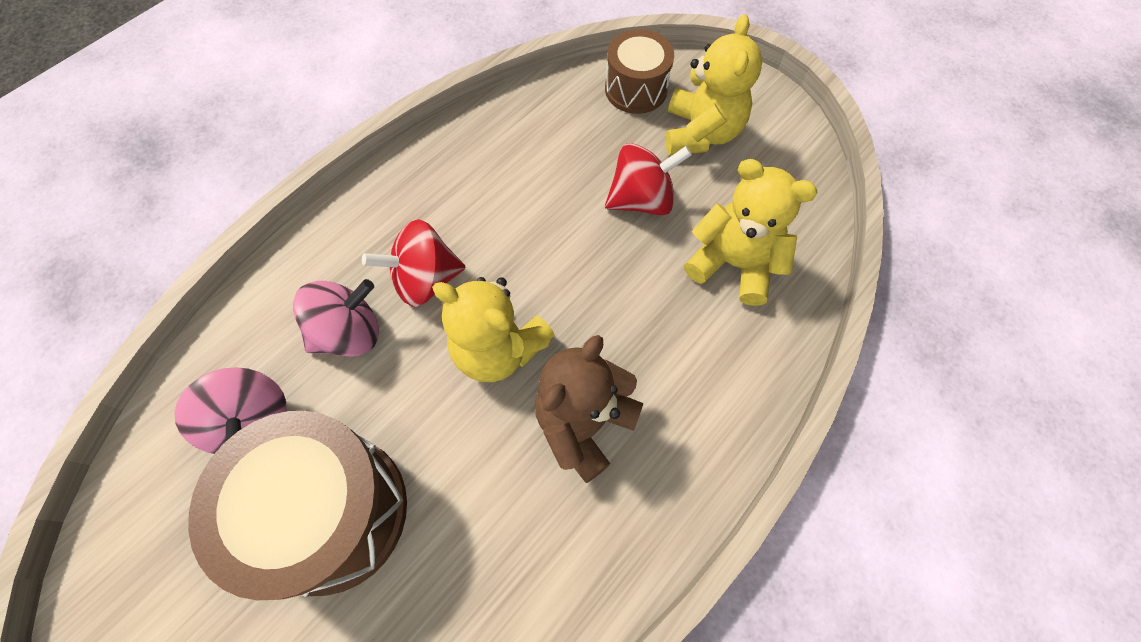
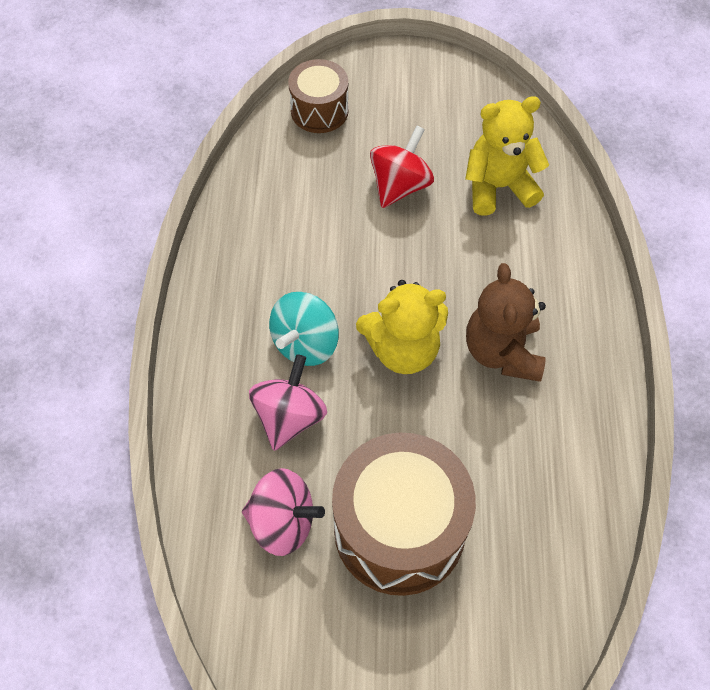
camera: 40 degrees left, 5 degrees down
red spinning top [362,219,465,307] -> turquoise spinning top [269,292,339,366]
yellow teddy bear [665,14,763,155] -> none

